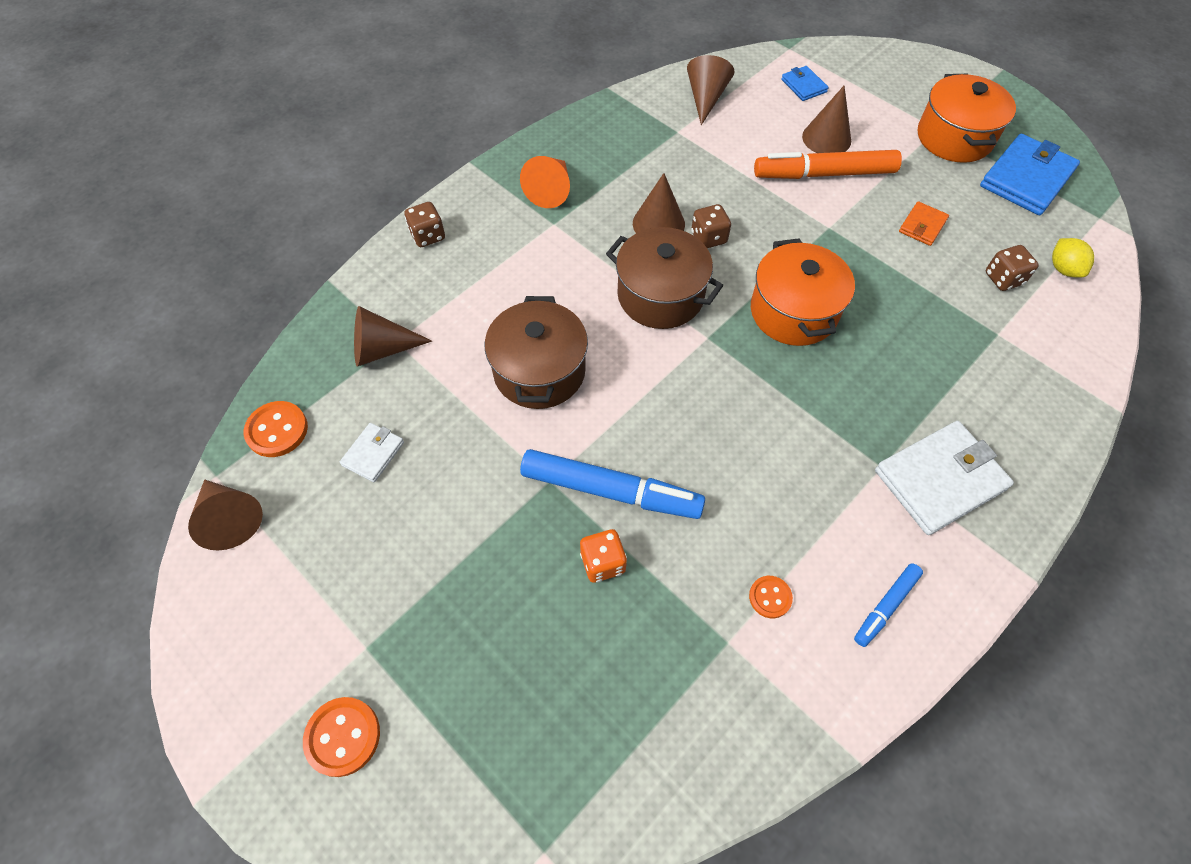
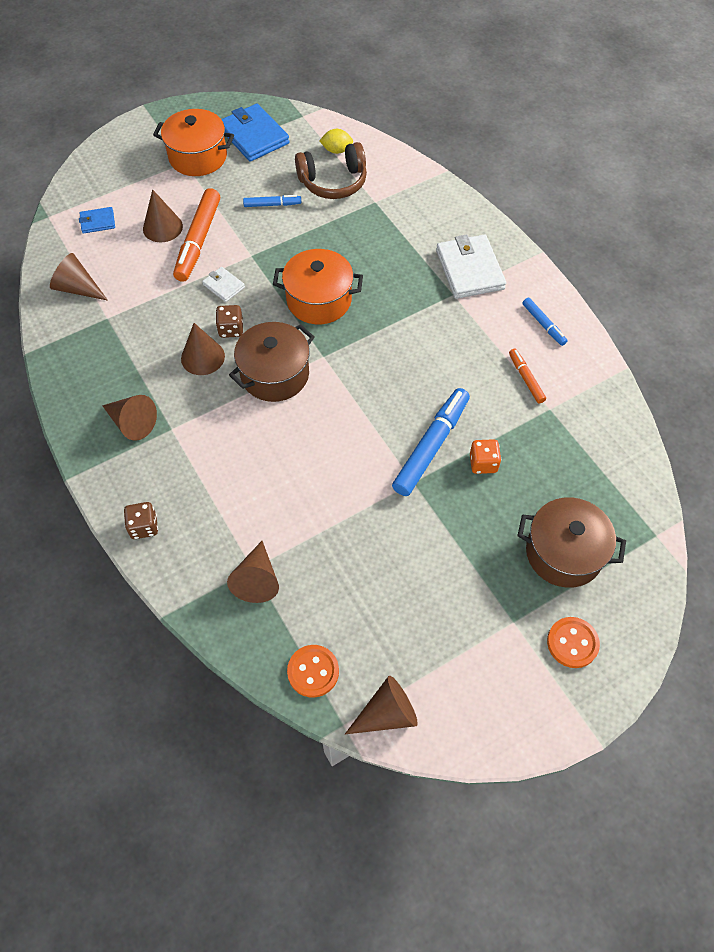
camera: 75 degrees left, 0 degrees up
white wallet [340,423,404,482] -> white wallet moved to [202,267,245,302]
brown pot [485,296,588,409] -> brown pot moved to [517,497,626,588]
orange cone [520,156,570,208] -> brown cone [102,395,157,441]
orange button [749,576,793,618] -> orange marker [509,349,546,404]
orange wallet [899,201,949,246] -> blue marker [243,195,301,207]
brown dice [986,245,1039,291] -> brown headphones [295,142,367,199]

